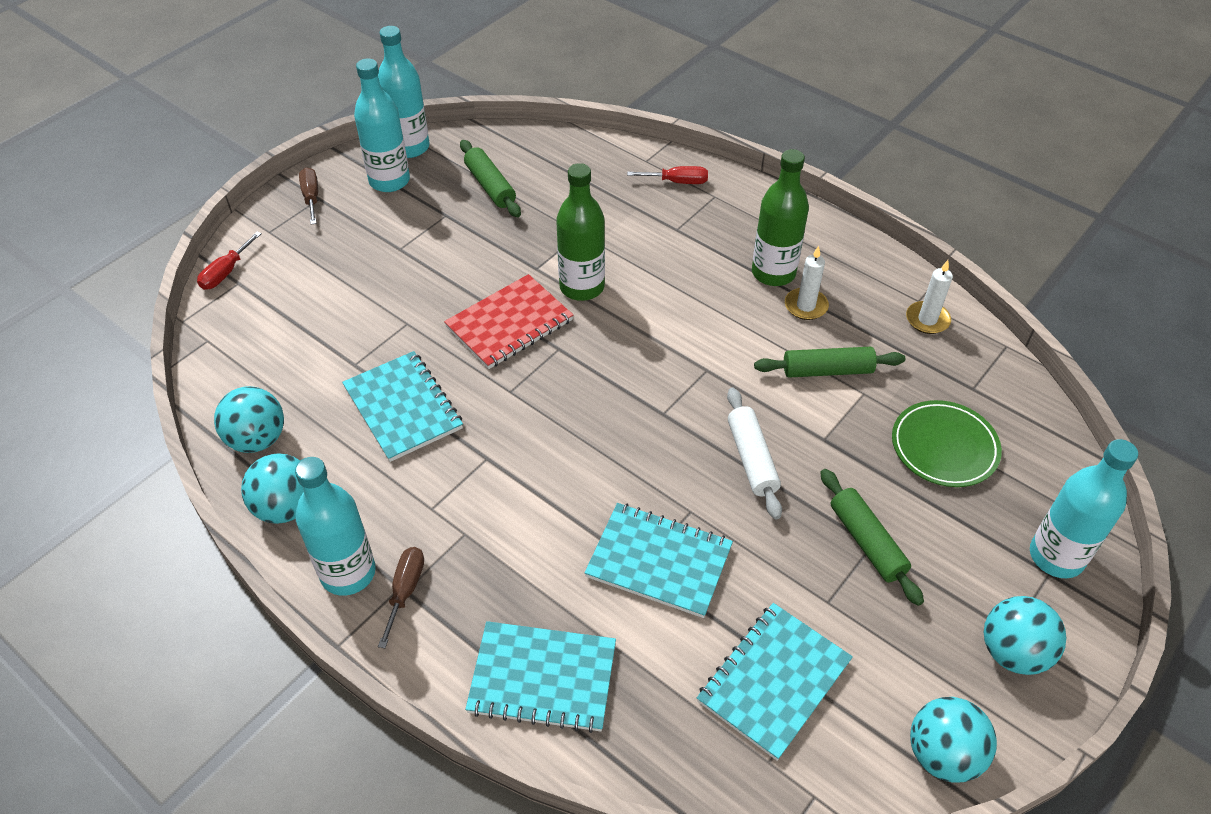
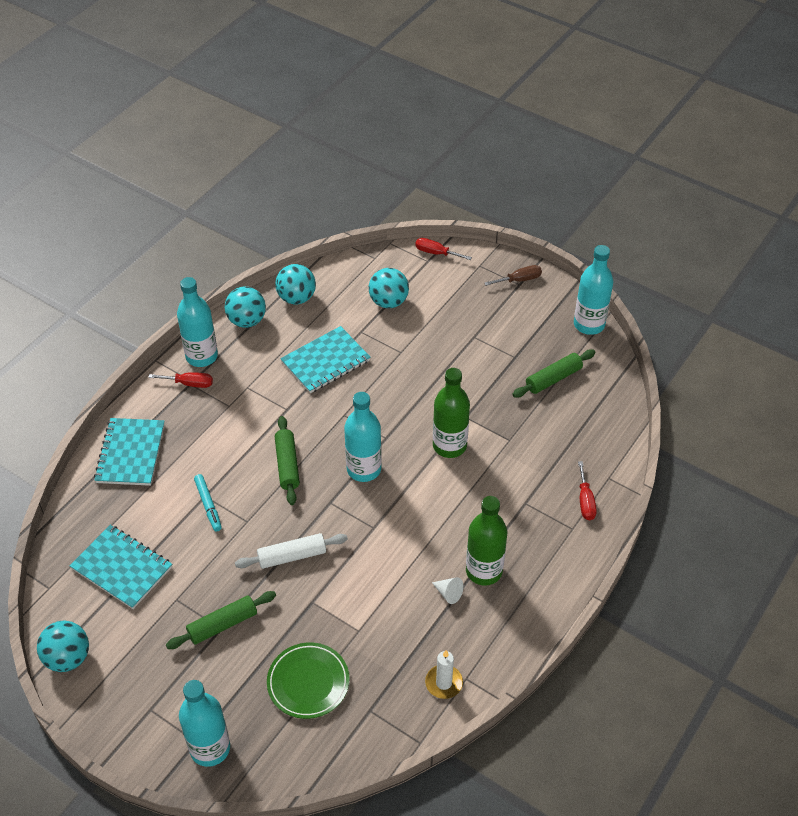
camera: 85 degrees right, 0 degrees up
turquoise bottle [354,58,410,192] -> turquoise bottle moved to [344,392,382,482]
brown screwdriver [378,547,424,648] -> red screwdriver [148,372,213,388]
red notebook [444,274,573,369] -> none
turquoise notebook [584,503,733,618] -> turquoise marker [194,474,222,531]
green rolling pin [754,347,905,378] -> green rolling pin moved to [275,416,300,505]
white candle [785,246,829,320] -> white cone [432,577,464,604]
turquoise ball [984,596,1066,675] -> turquoise ball moved to [369,268,409,308]

